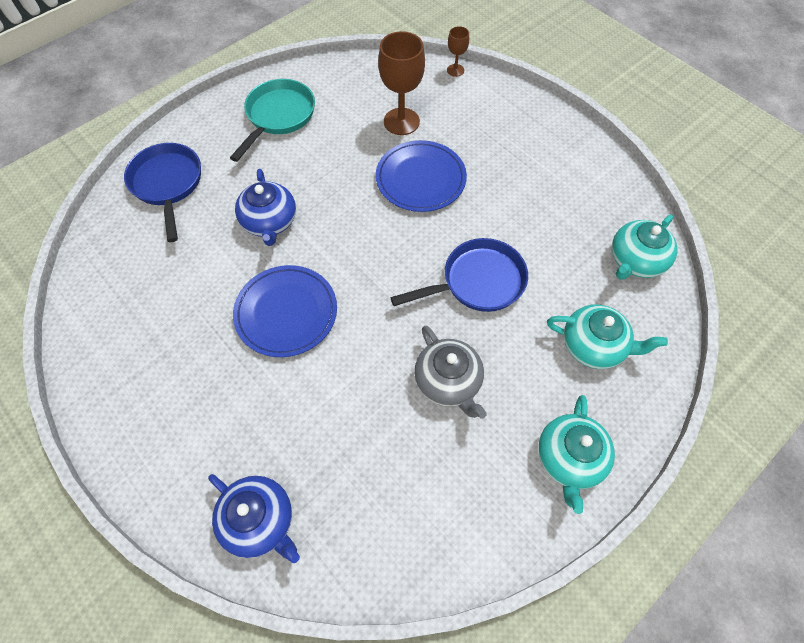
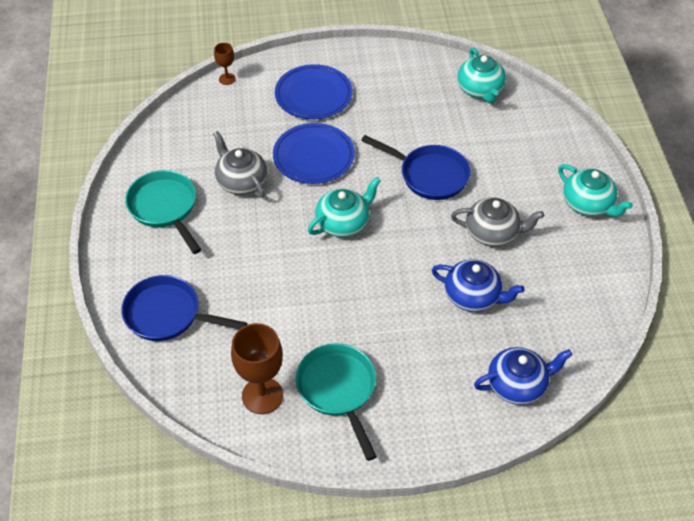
camera: 55 degrees left, 10 degrees down
blue plate [233,265,337,357] -> blue plate moved to [275,64,352,119]
blue teapot [235,169,296,246] -> blue teapot moved to [432,259,525,312]
brown goblet [378,31,425,135] -> brown goblet moved to [231,323,283,414]
blue pan [390,238,528,312] -> blue pan turned 105 degrees clockwise [361,135,471,200]
turquoise teapot [547,304,668,369] -> turquoise teapot moved to [308,177,381,237]
none -> grey teapot [213,131,267,198]
none -> turquoise pan [296,343,377,461]

